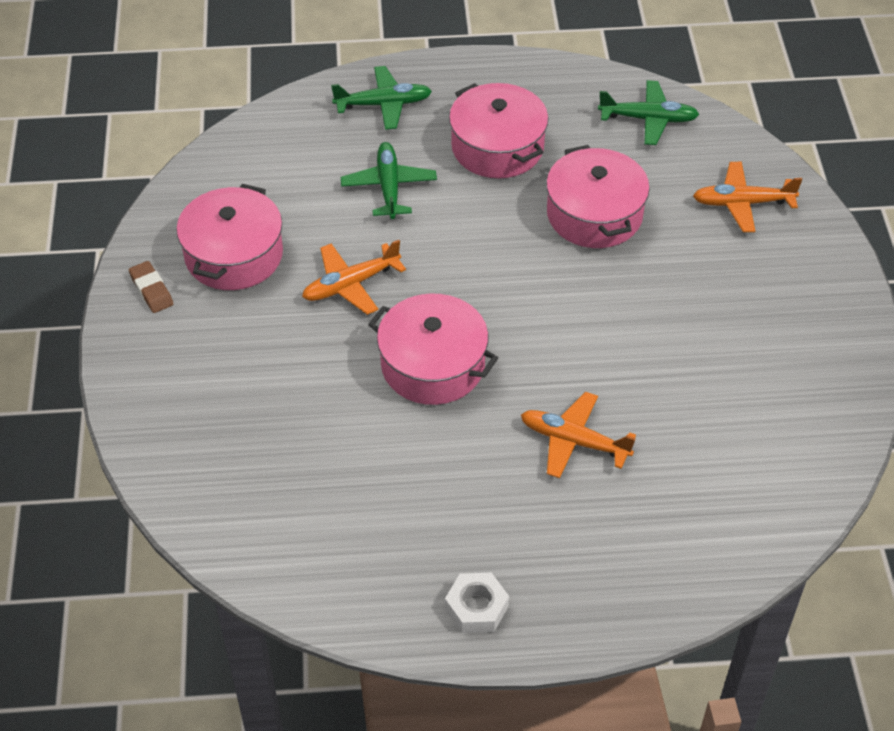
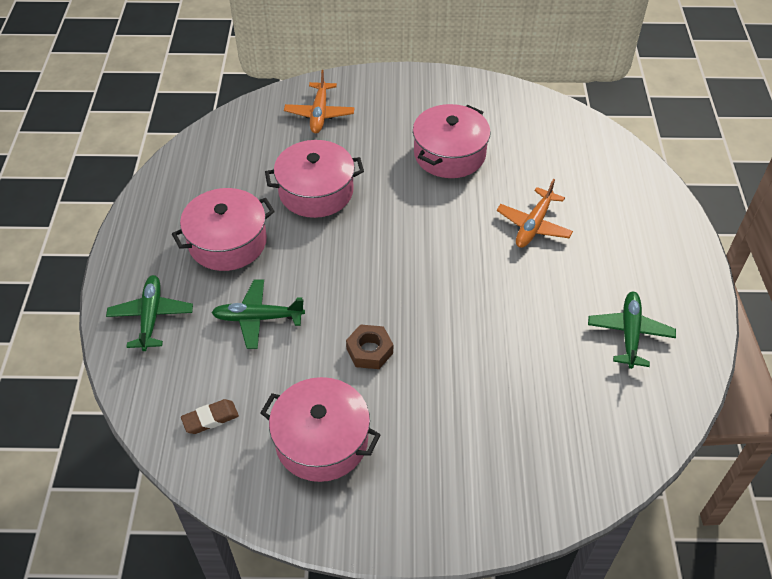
camera: 85 degrees left, 0 degrees up
brown eraser [129,261,173,313] -> brown eraser moved to [181,399,239,434]
orange plane [302,240,406,315] -> brown nut [346,324,393,369]
pink pot [368,294,498,405] -> pink pot moved to [413,104,491,178]
white nut [445,572,509,633] -> none
green plane [598,80,699,145] -> green plane moved to [588,292,676,369]

